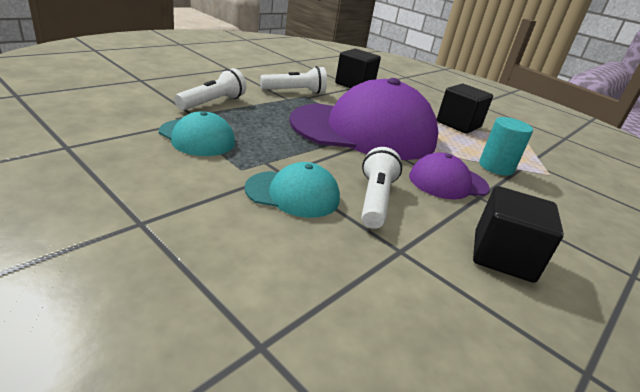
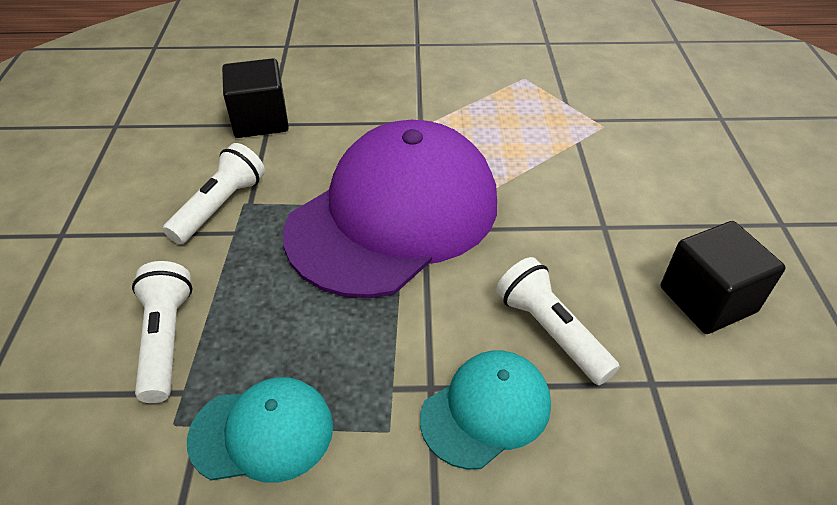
camera: 40 degrees left, 15 degrees up
purple cap [409,152,490,200] -> none
black cube [437,84,493,134] -> none
turquoise cylinder [479,117,533,176] -> none

